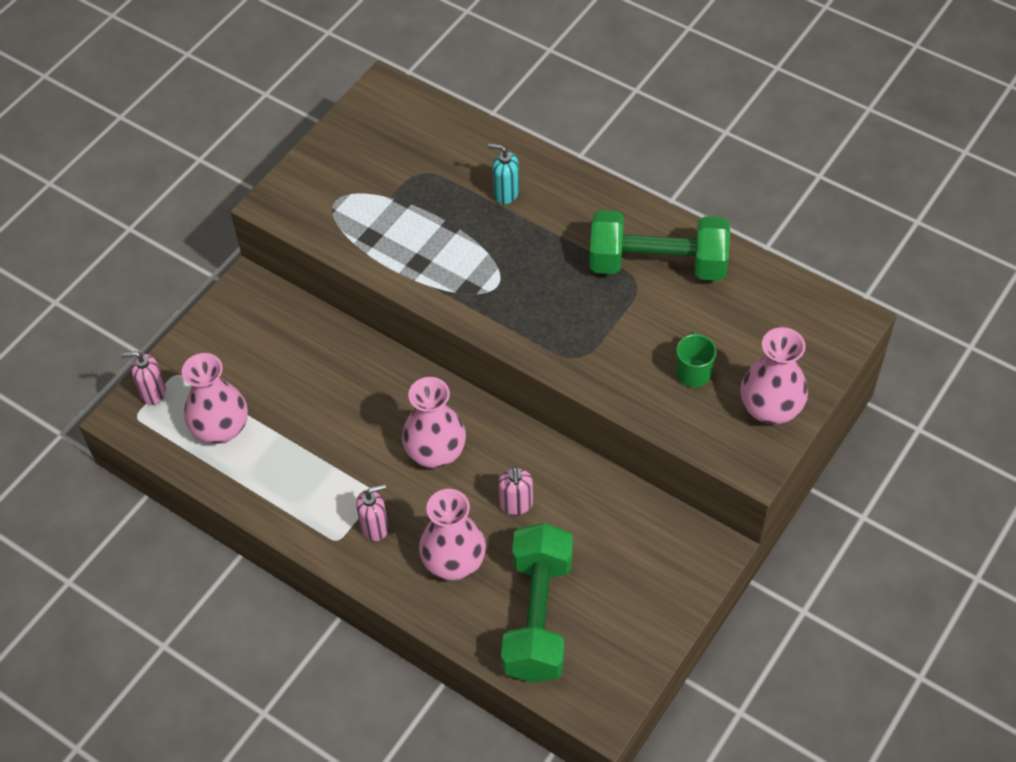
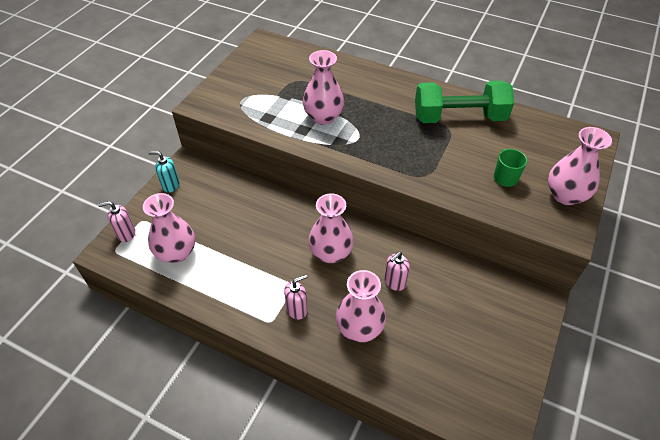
camera: 10 degrees left, 5 degrees down
turquoise soap dispenser [488,144,519,204] -> turquoise soap dispenser moved to [149,151,179,193]
pink soap dispenser [498,466,533,515] -> pink soap dispenser turned 60 degrees clockwise [384,252,410,291]
green dumbbell [501,523,573,683] -> none
none -> pink vase [303,50,344,125]

